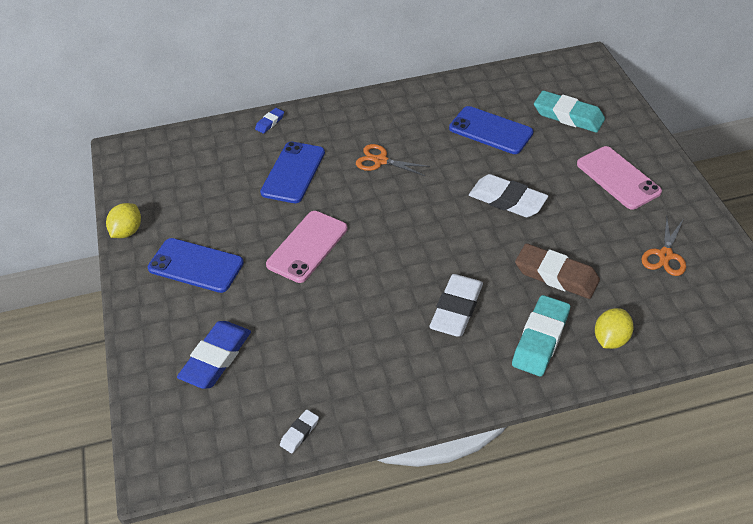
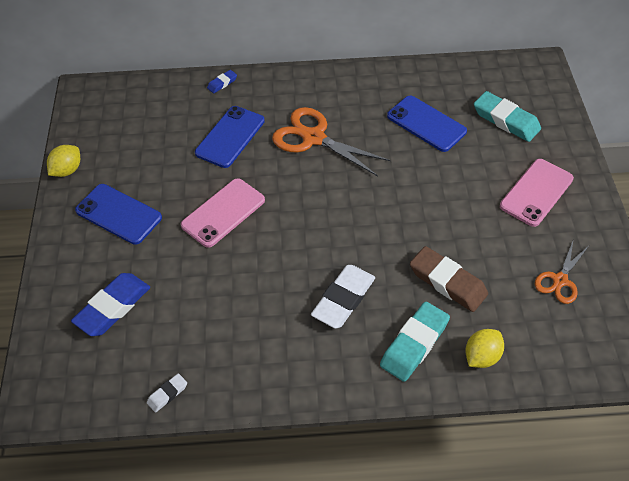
camera: 10 degrees right, 5 degrees up
orange scissors [356,144,430,176] -> orange scissors [272,107,391,176], size x1.70
white eraser [469,174,548,217] -> none
pink phone [577,146,662,210] -> pink phone turned 60 degrees clockwise [500,159,574,227]

